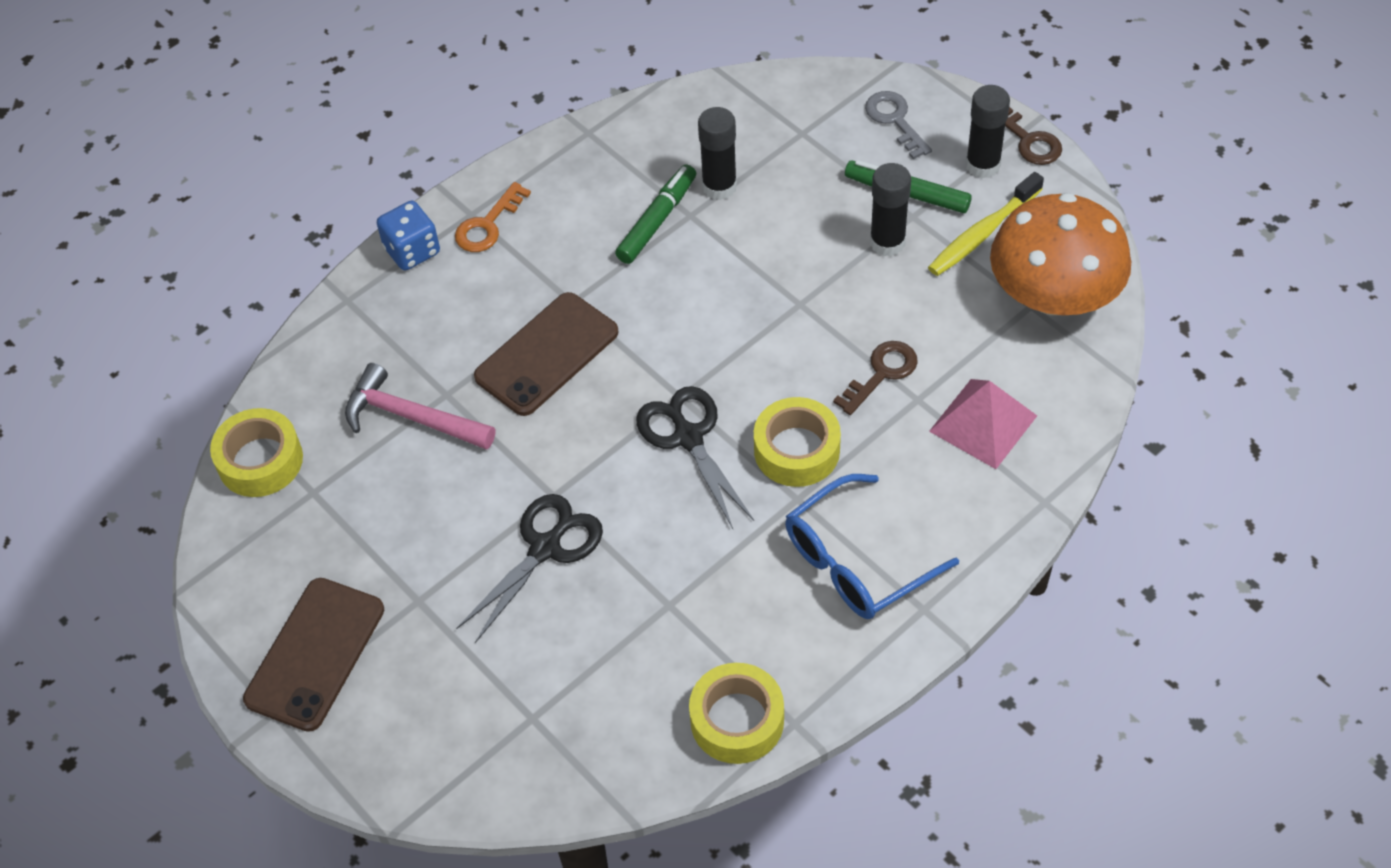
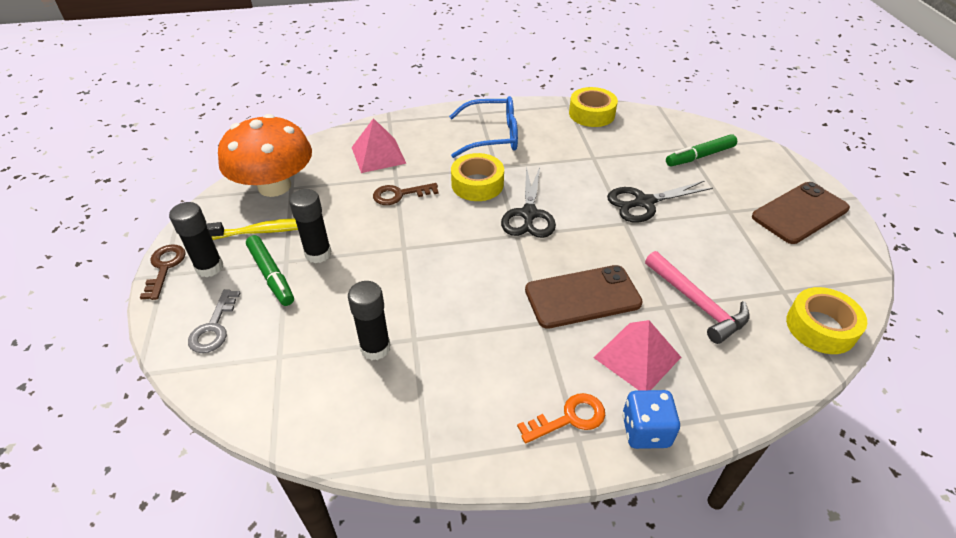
camera: 150 degrees left, 10 degrees down
green marker [615,164,696,264] -> green marker moved to [666,134,737,166]
none -> pink pyramid [593,320,681,391]

